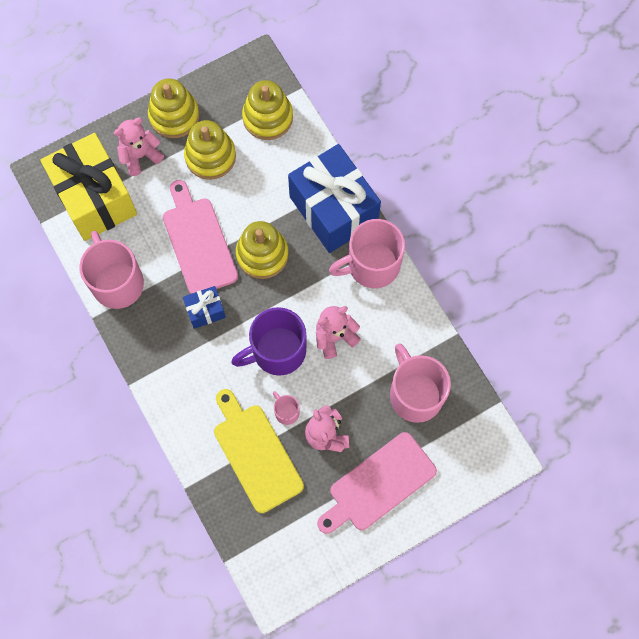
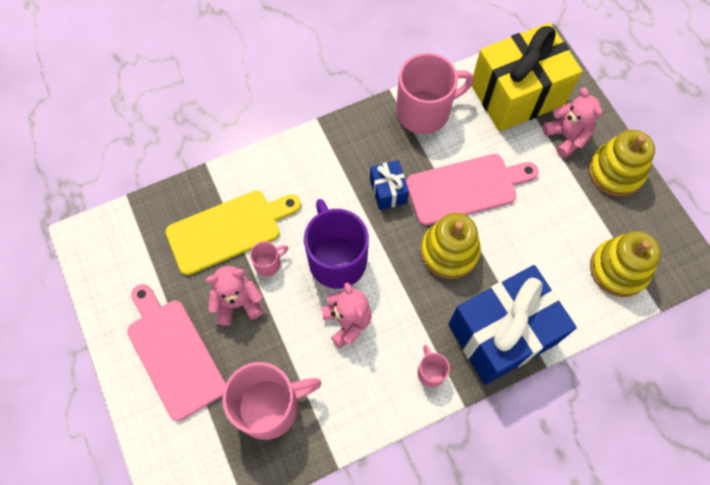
camera: 95 degrees right, 5 degrees down
yellow stacking toy [184,120,236,180] -> none
pink mug [329,219,405,288] -> pink mug [418,345,450,387], size x0.45

